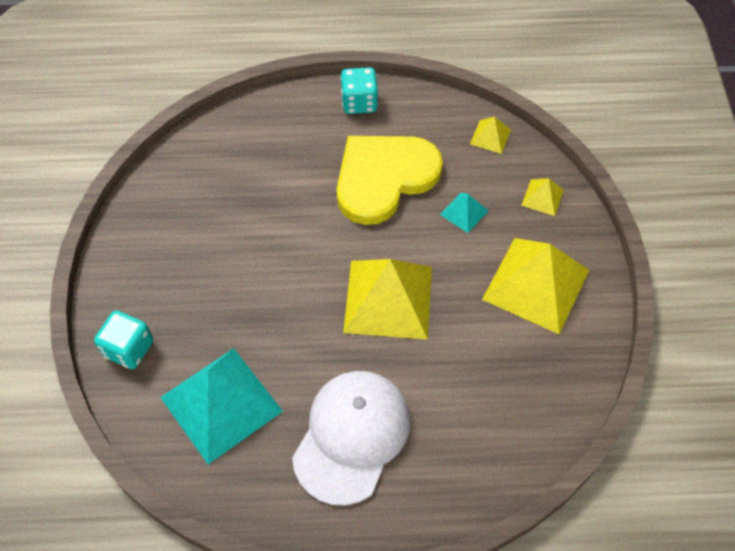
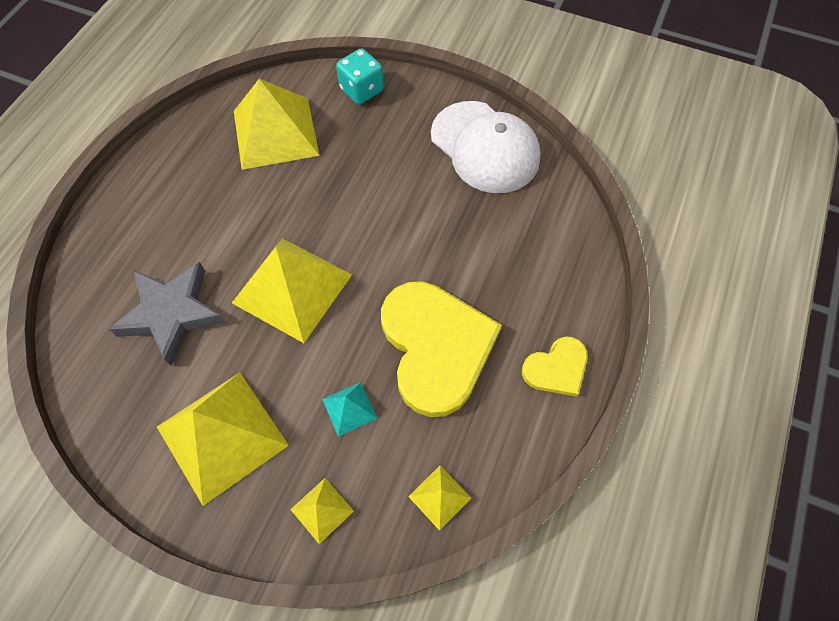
camera: 115 degrees right, 5 degrees up
turquoise pyramid [160,348,283,464] -> yellow pyramid [234,79,319,170]
white cap [292,371,410,506] -> white cap moved to [431,101,541,193]
turquoise dice [340,67,378,114] -> yellow heart [522,336,588,397]
none -> grey star [109,262,226,366]

